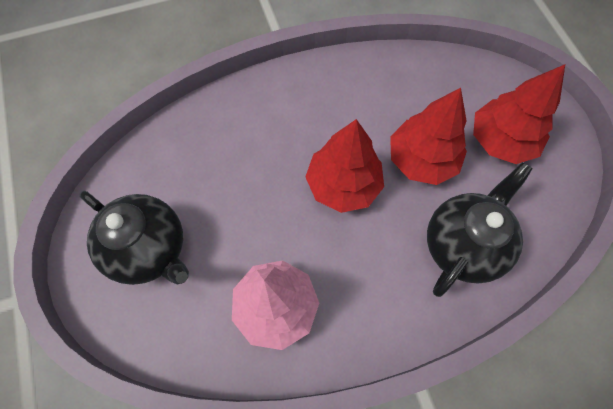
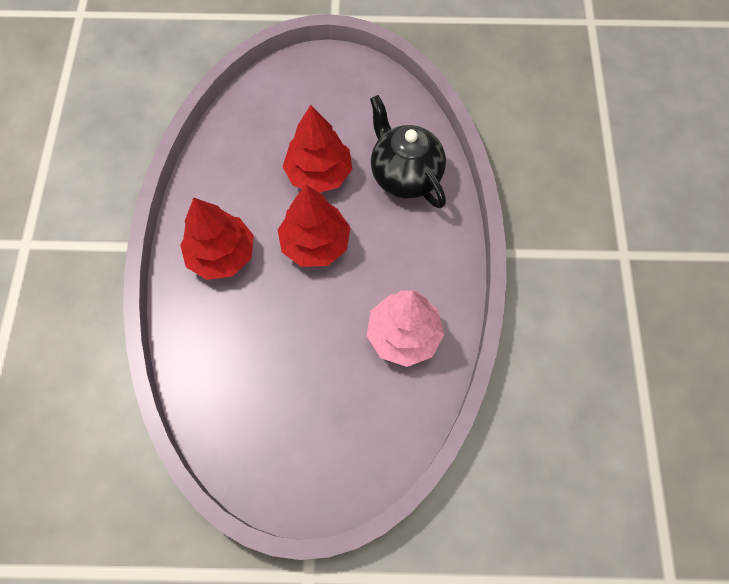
camera: 70 degrees left, 0 degrees up
black teapot [79,191,189,285] -> none
red tree [473,64,565,164] -> red tree moved to [180,198,254,280]

